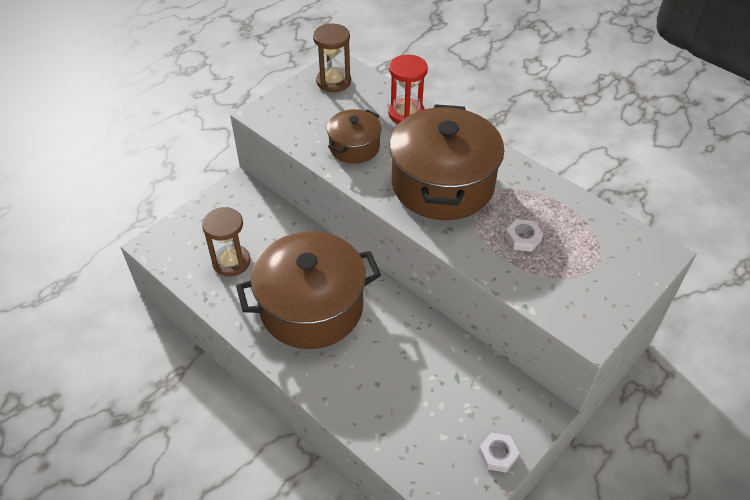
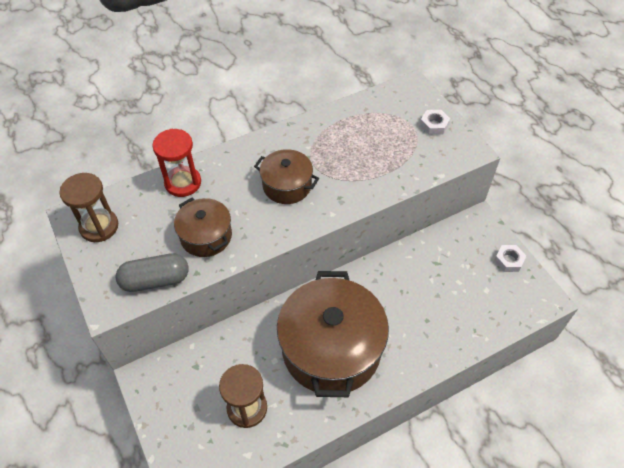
camera: 70 degrees left, 5 degrees up
brown pot [389,104,504,220] -> brown pot [254,149,319,204], size x0.51
white nut [505,219,543,252] -> white nut moved to [420,110,450,135]
none -> grey capsule [115,253,189,292]

